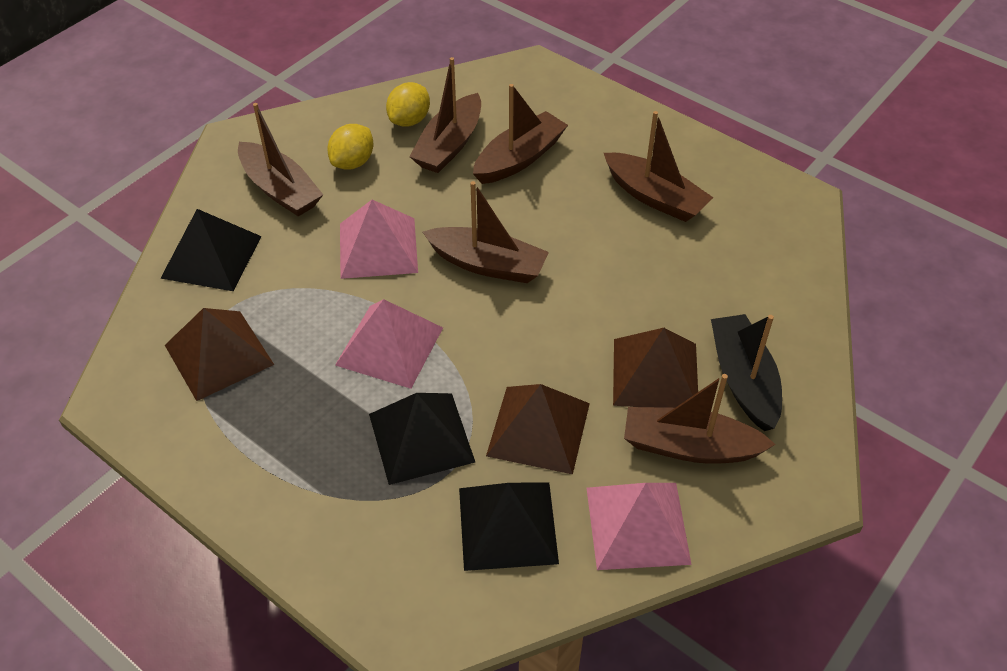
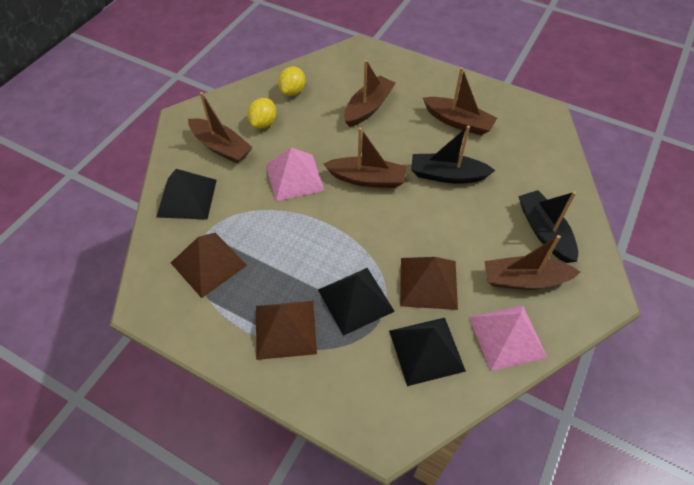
camera: 10 degrees left, 5 degrees up
pink pyramid [335,299,443,389] -> none
brown boat [409,57,481,173] -> none
brown pyramid [613,328,698,408] -> brown pyramid moved to [256,301,317,360]
none -> black boat [411,126,496,184]

